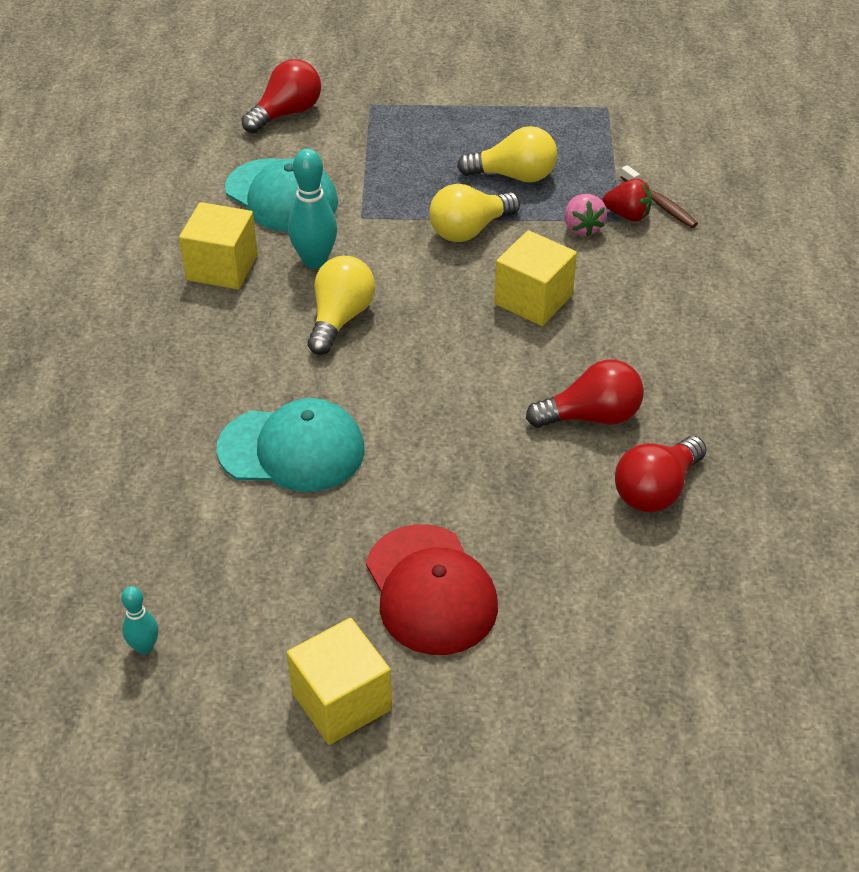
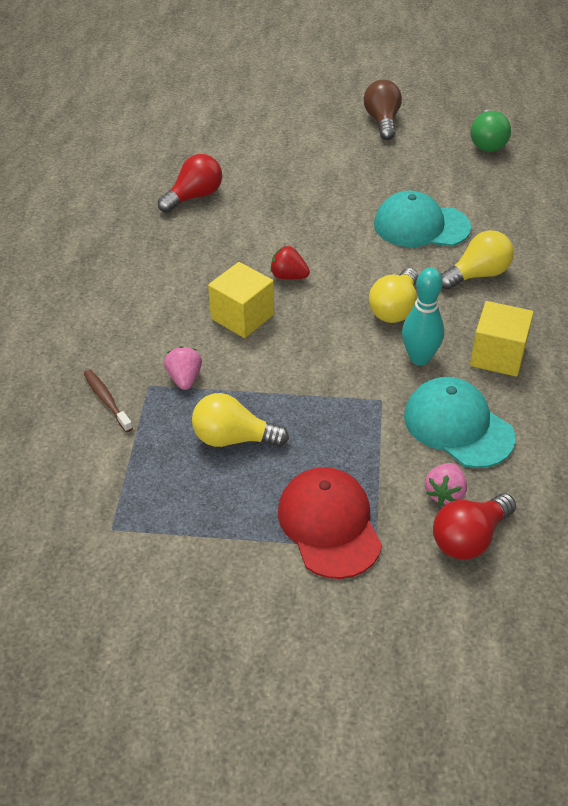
camera: 175 degrees left, 0 degrees up
turquoise bowling pin [121,586,158,654] -> green light bulb [471,110,511,152]
yellow cube [287,618,392,745] -> brown light bulb [364,79,402,140]
red cap [366,524,498,655] -> red cap moved to [278,467,382,579]
yellow light bulb [429,184,520,242] -> yellow light bulb moved to [440,230,514,290]
red light bulb [526,360,644,428] -> none
red strawberry [602,178,652,222] -> red strawberry moved to [270,246,310,280]
none -> pink strawberry [425,463,467,506]

